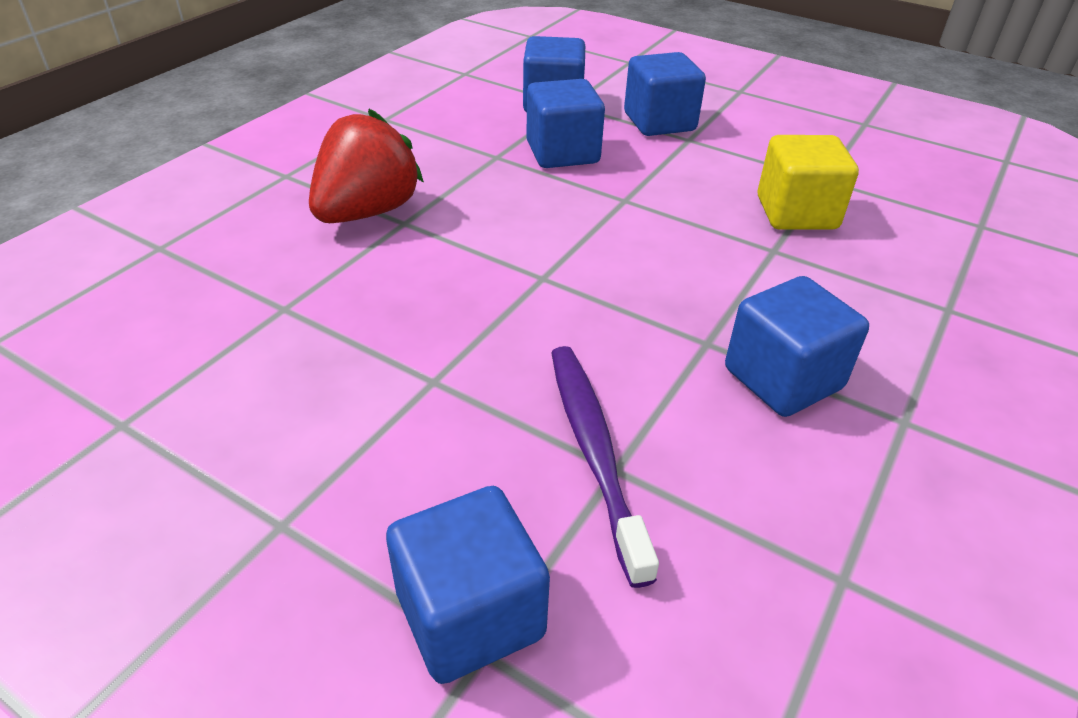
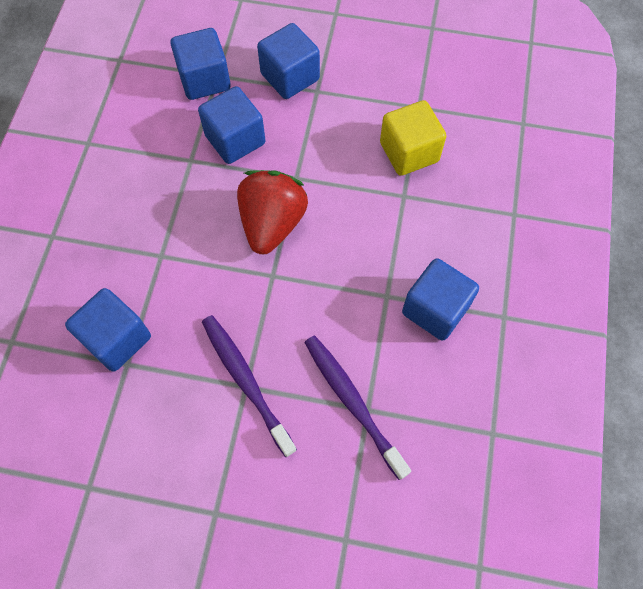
camera: 20 degrees left, 25 degrees up
red strawberry [309,109,424,223] -> red strawberry moved to [237,170,308,254]
blue cube [386,486,550,684] -> blue cube moved to [65,288,151,372]
none -> purple toothbrush [202,315,297,457]

